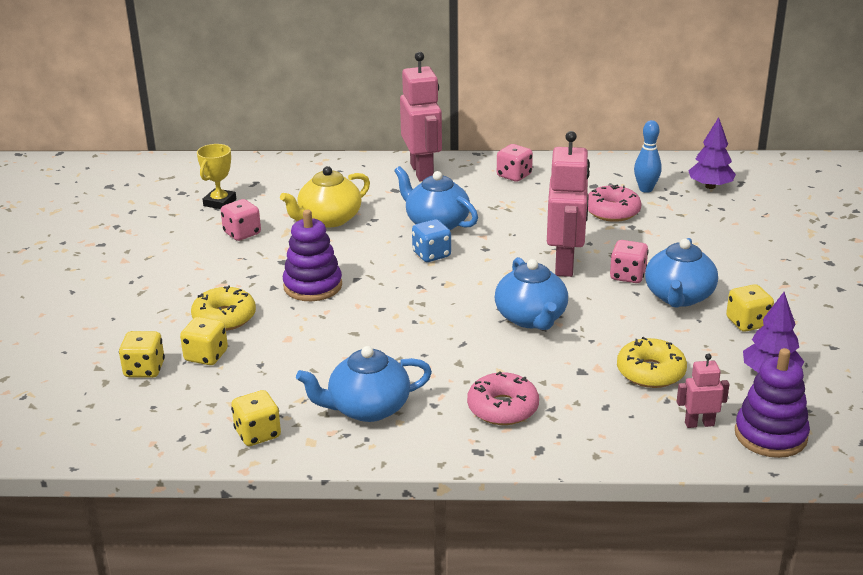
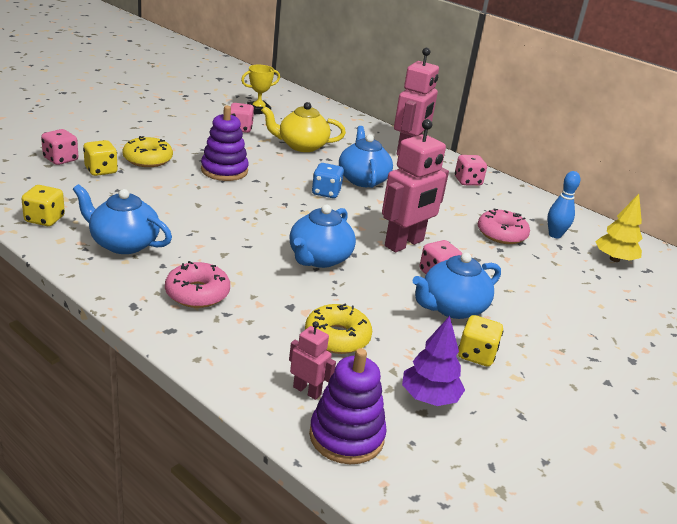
camera: 35 degrees right, 0 degrees up
yellow dice [119,331,165,378] -> pink dice [41,129,78,165]
purple tree [688,117,736,189] -> yellow tree [595,194,643,262]

